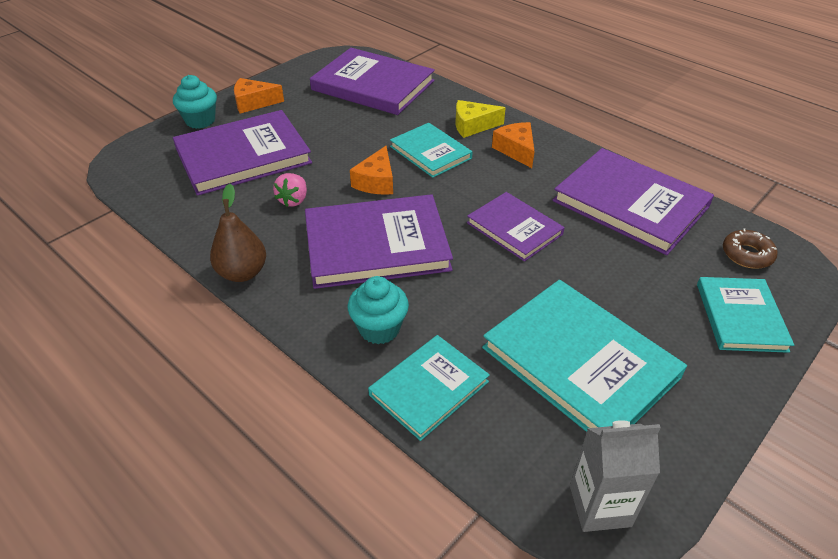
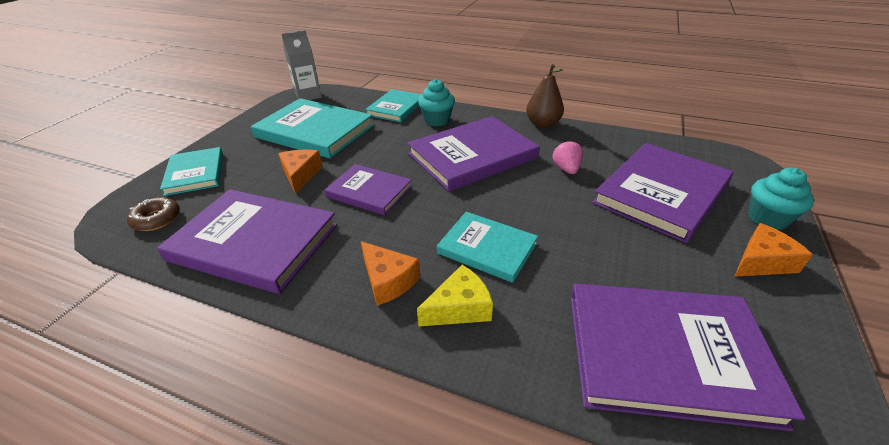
camera: 160 degrees right, 5 degrees down
orange cheese [350,146,393,195] -> orange cheese moved to [278,150,323,194]

